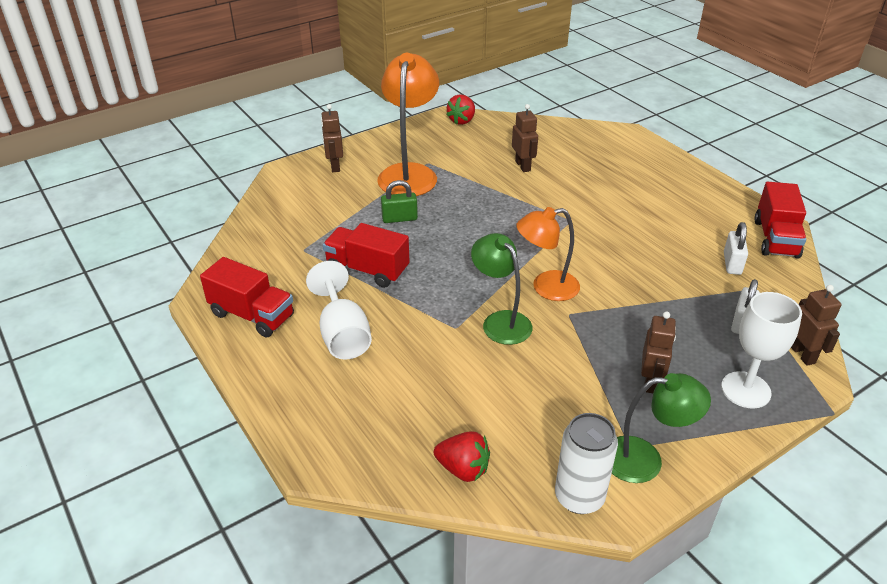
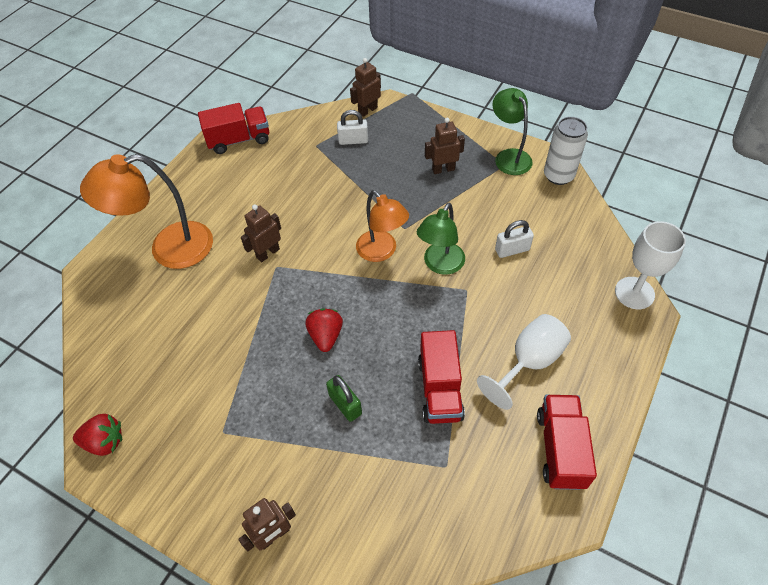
camera: 115 degrees left, 15 degrees up
orange lamp [377,53,439,196] -> orange lamp moved to [80,154,213,269]
red strawberry [434,431,490,482] -> red strawberry moved to [305,308,343,352]
brown robot [512,104,538,172] -> brown robot moved to [241,204,281,262]
white goblet [721,292,802,408] -> white goblet moved to [615,221,686,309]
white padlock [724,222,748,275] -> white padlock moved to [495,220,534,258]

